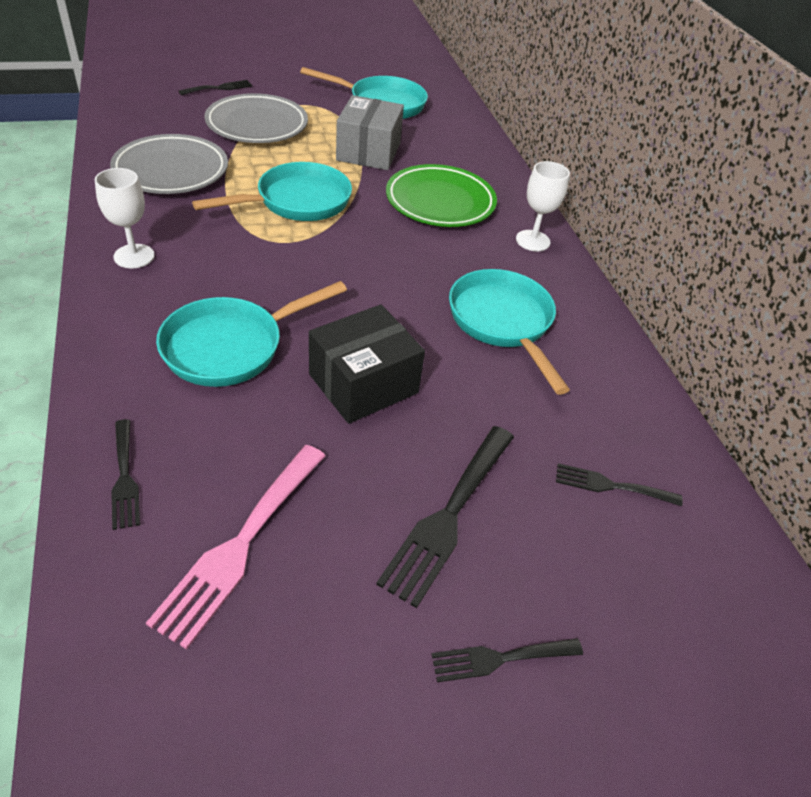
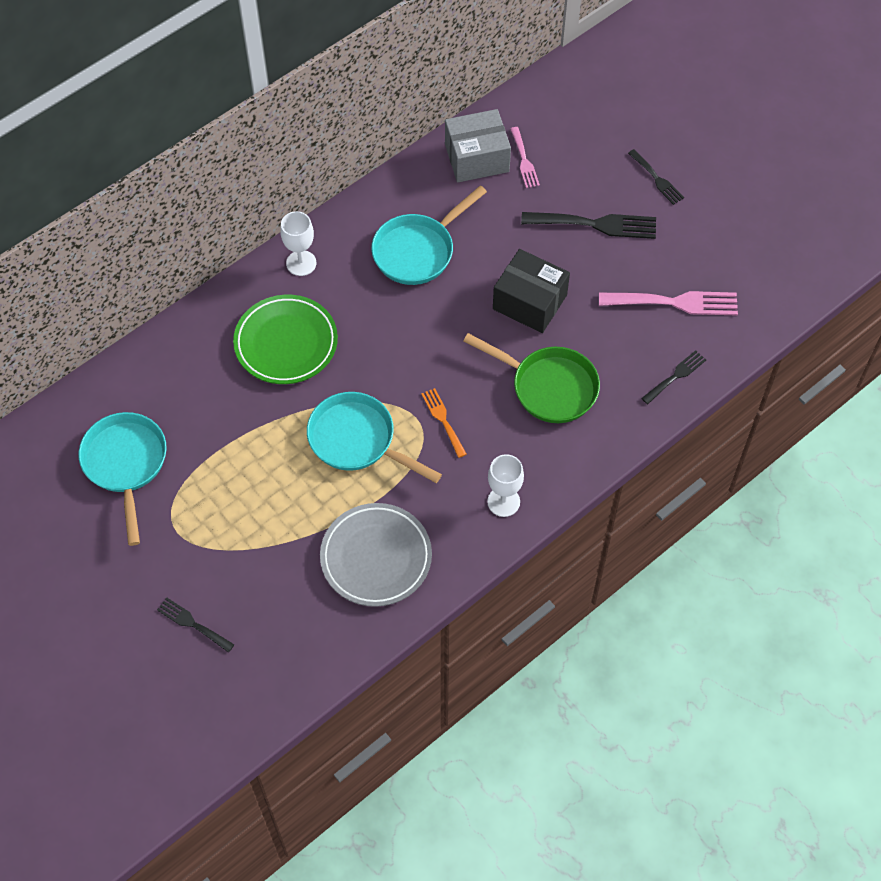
camera: 110 degrees left, 15 degrees up
turquoise pan [156,281,347,387] -> green pan [463,333,600,423]
grey plate [205,93,308,143] -> none
grey box [336,95,404,170] -> grey box moved to [445,109,511,182]
black fork [556,463,683,506] -> pink fork [510,127,540,188]
none -> orange fork [421,388,467,458]

